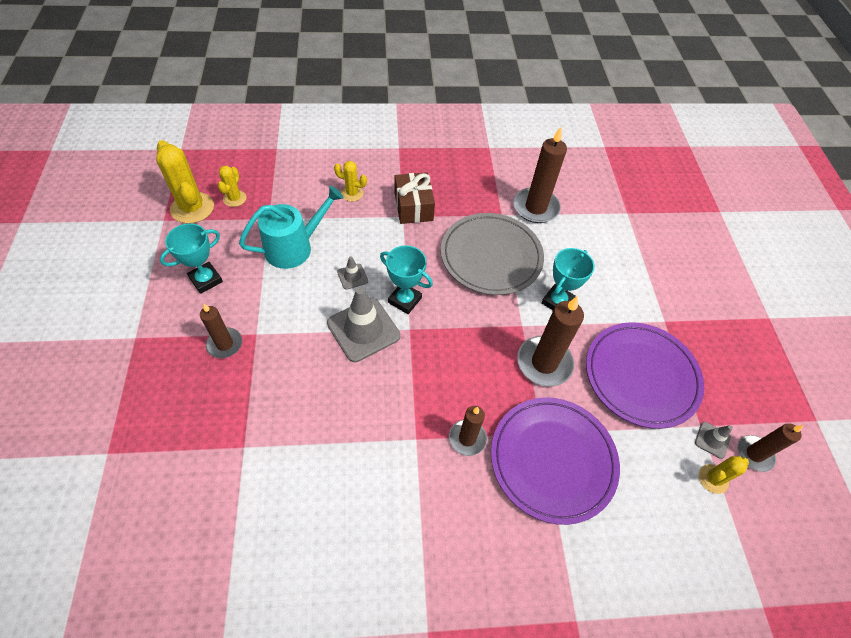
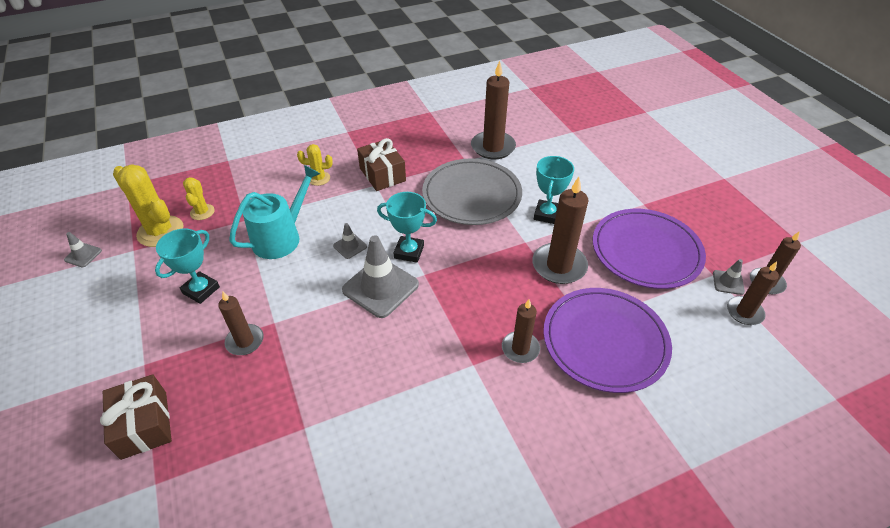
camera: 15 degrees left, 10 degrees down
yellow cactus [699,456,749,494] -> brown candle [727,262,779,325]
none -> grey traffic cone [64,232,102,267]
none -> brown gift [100,374,172,460]

